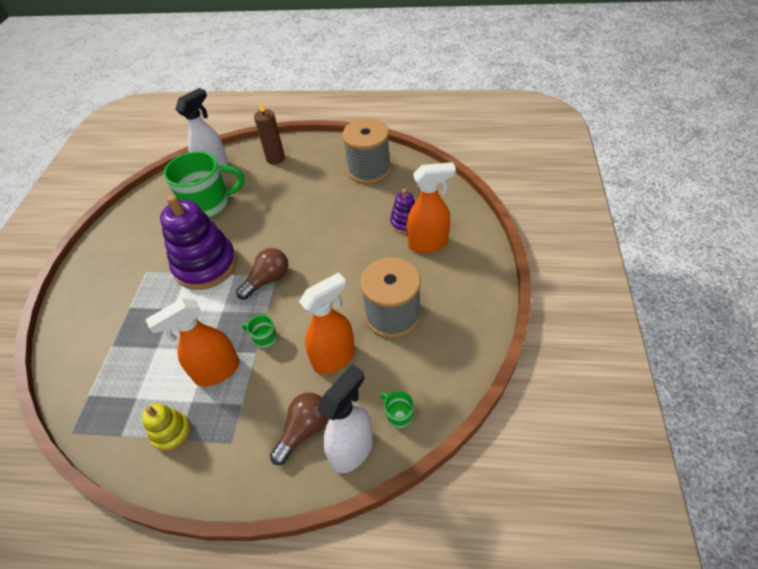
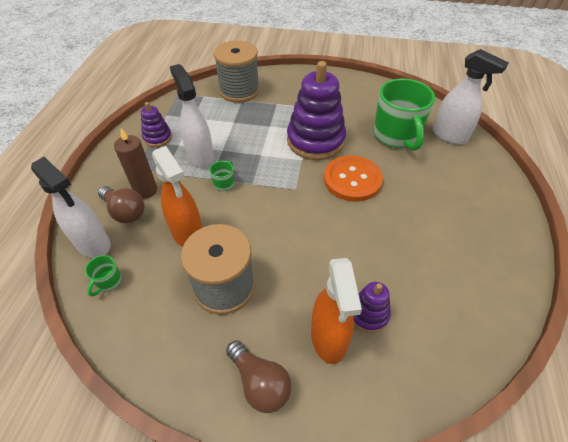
camera: 90 degrees right, 0 degrees up
yellow stacking toy [142,403,191,452] -> purple stacking toy [141,102,172,147]
orange spray bottle [146,299,240,387] -> white spray bottle [170,64,214,168]
brown light bulb [236,248,288,300] -> brown light bulb moved to [226,340,292,413]
brown candle [254,102,285,165] -> brown candle moved to [114,129,157,199]
grey spool [342,118,391,184] -> grey spool moved to [214,41,260,103]
green mug [380,391,414,428] -> green mug turned 150 degrees clockwise [85,255,122,296]
none -> orange button [324,155,383,202]

